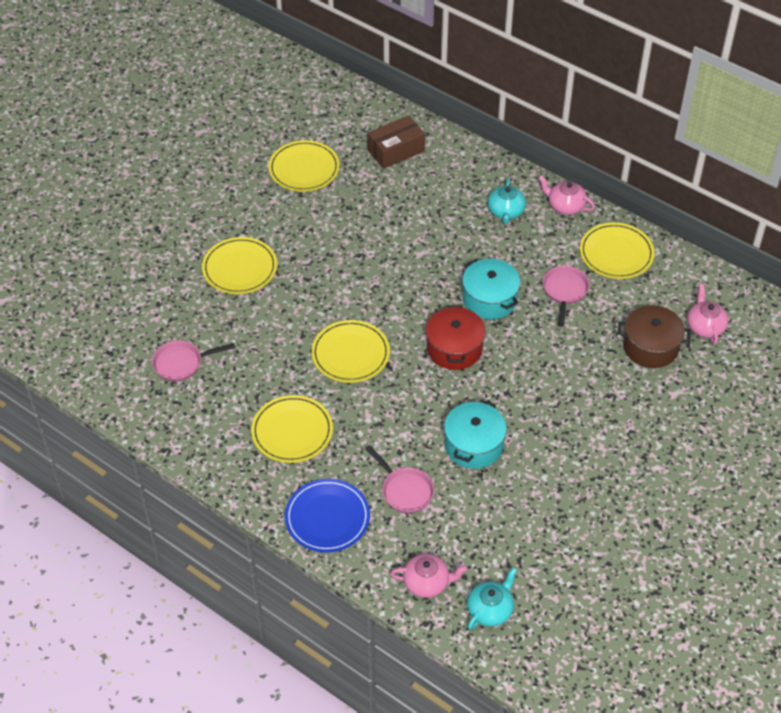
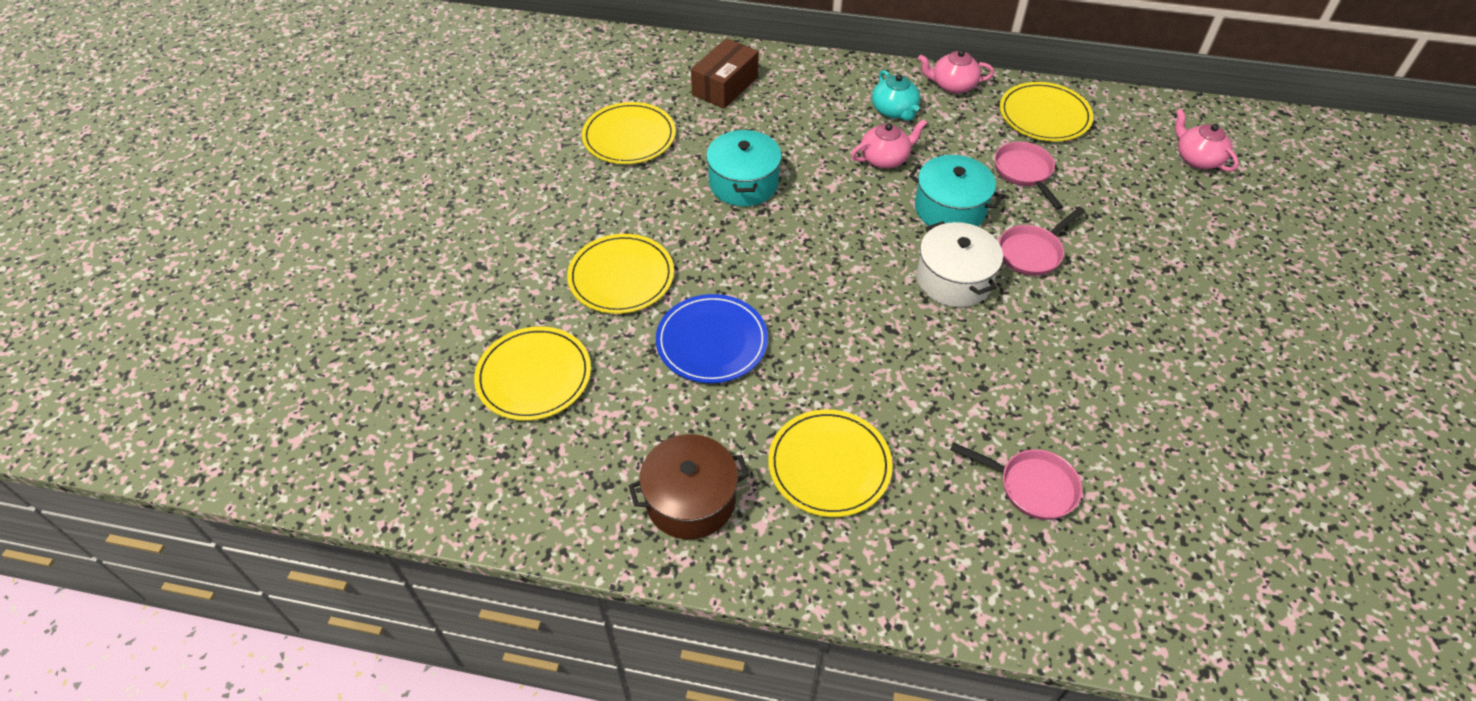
camera: 25 degrees left, 0 degrees up
pink pan [152,340,235,381] -> pink pan moved to [999,207,1085,276]
blue plate [285,479,370,552] -> blue plate moved to [656,294,768,383]
yellow plate [311,320,390,383] -> yellow plate moved to [474,326,591,421]
pink teapot [390,554,467,598] -> pink teapot moved to [851,119,927,169]
red pot [426,305,486,370] -> white pot [916,221,1003,307]
turquoise pot [444,400,507,469] -> turquoise pot moved to [706,130,782,206]
turquoise teapot [467,567,517,630] -> none
brown pot [618,305,691,368] -> brown pot moved to [629,434,749,539]

